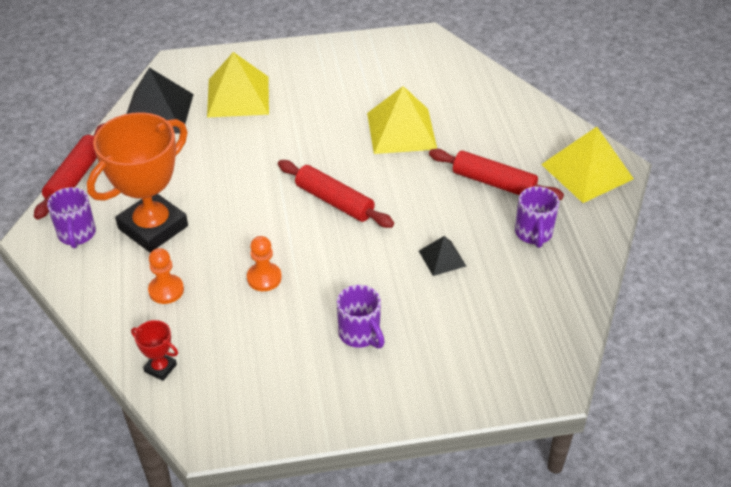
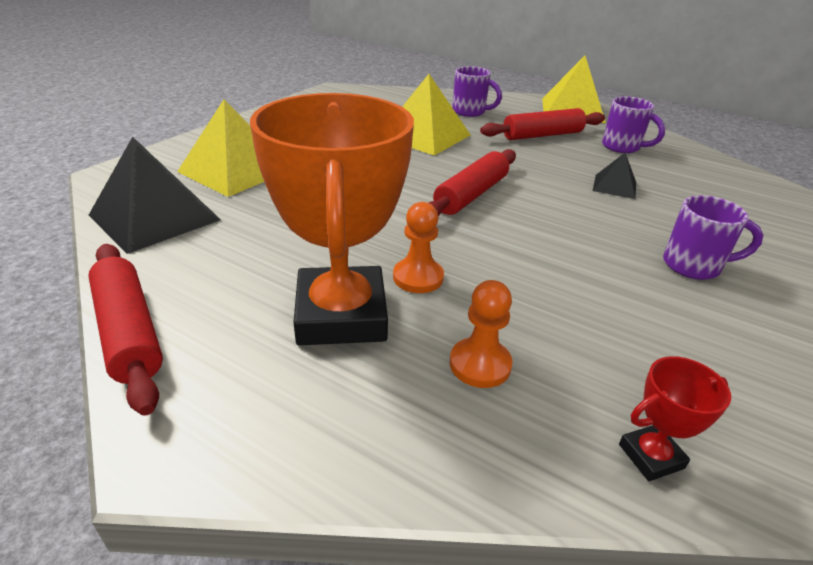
camera: 50 degrees left, 10 degrees down
purple mug [47,187,96,248] -> purple mug moved to [452,66,502,117]
orange pawn [247,236,282,291] -> orange pawn moved to [393,202,444,293]
red rolling pin [278,160,394,228] -> red rolling pin turned 45 degrees counterclockwise [429,149,516,216]

